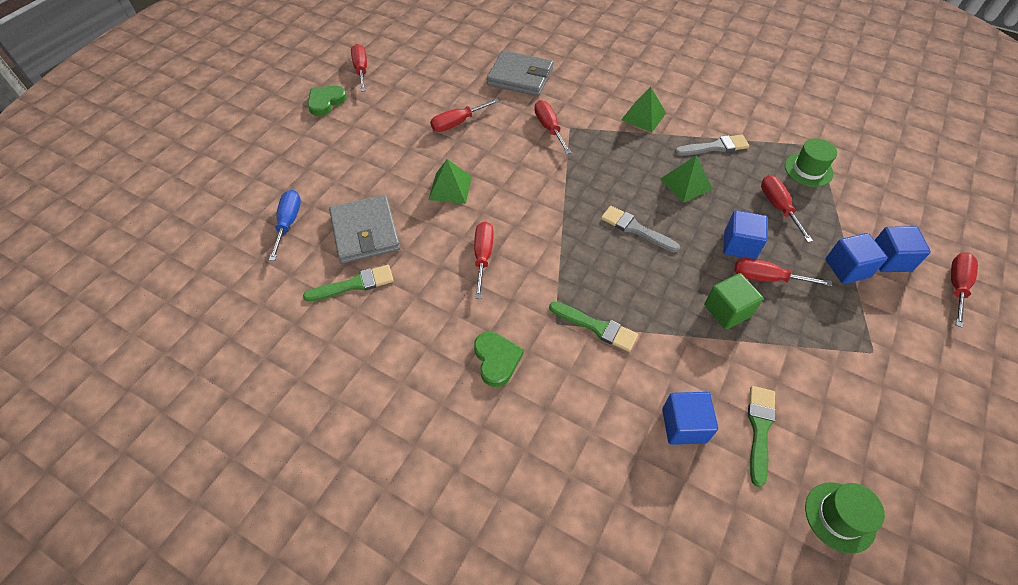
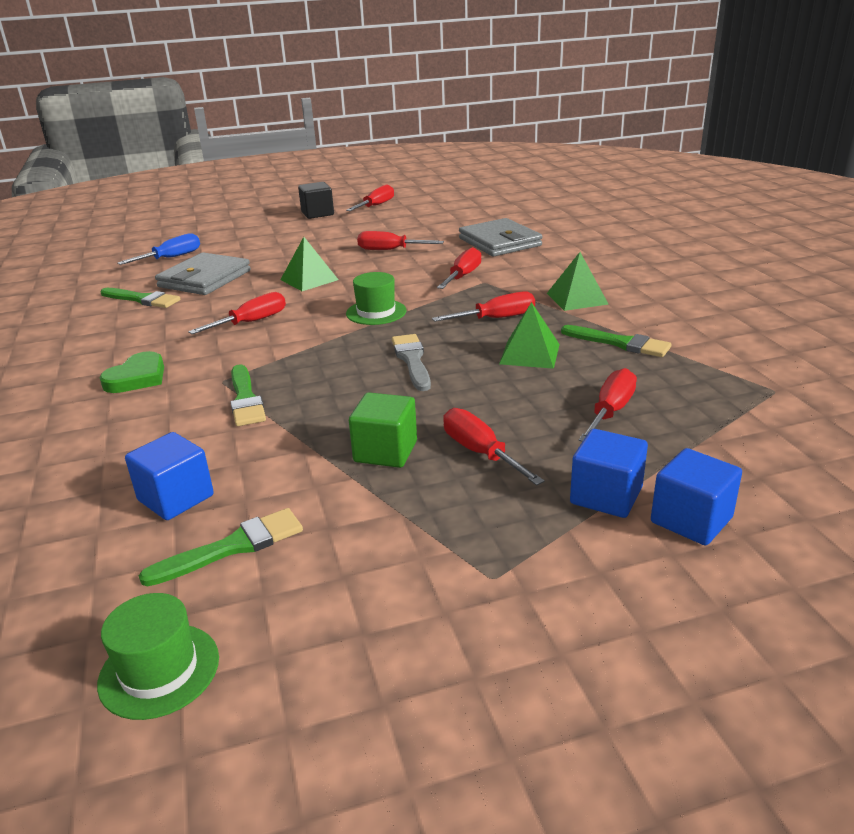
camera: 45 degrees right, 25 degrees down
green heart [308,85,347,116] -> black cube [298,182,334,219]
grey brush [675,135,750,156] -> green brush [561,325,672,357]
blue cube [723,210,768,259] -> none
green hat [785,138,837,187] -> green hat moved to [346,272,406,325]
red screwdriver [951,252,978,328] -> red screwdriver moved to [432,291,535,322]

